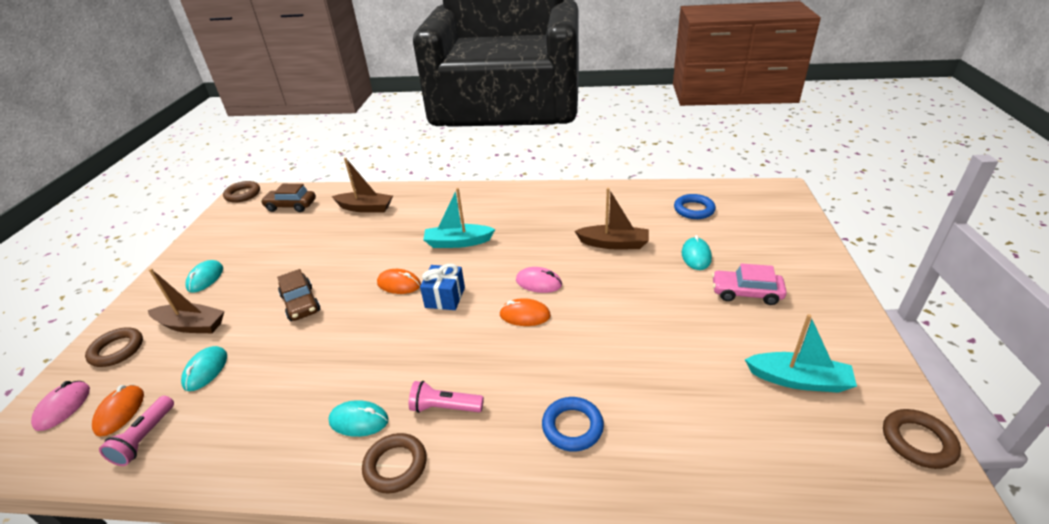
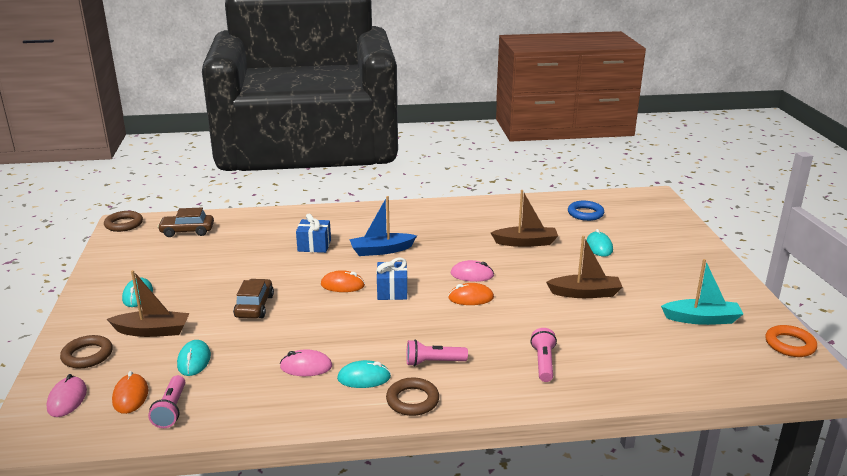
camera: 15 degrees left, 10 degrees down
brown car [277,269,321,321] -> brown car turned 135 degrees counterclockwise [233,279,274,318]
brown boat [331,158,393,213] -> brown boat moved to [546,236,622,298]
turquoise boat [423,188,495,248] -> blue boat [349,196,417,256]
blue ring [542,397,604,452] -> pink flashlight [531,328,557,382]
pink car [712,263,787,305] -> none
brown ring [883,409,961,469] -> orange ring [765,325,817,357]
none -> pink mouse [280,349,332,376]
none -> blue gift [296,213,331,253]

